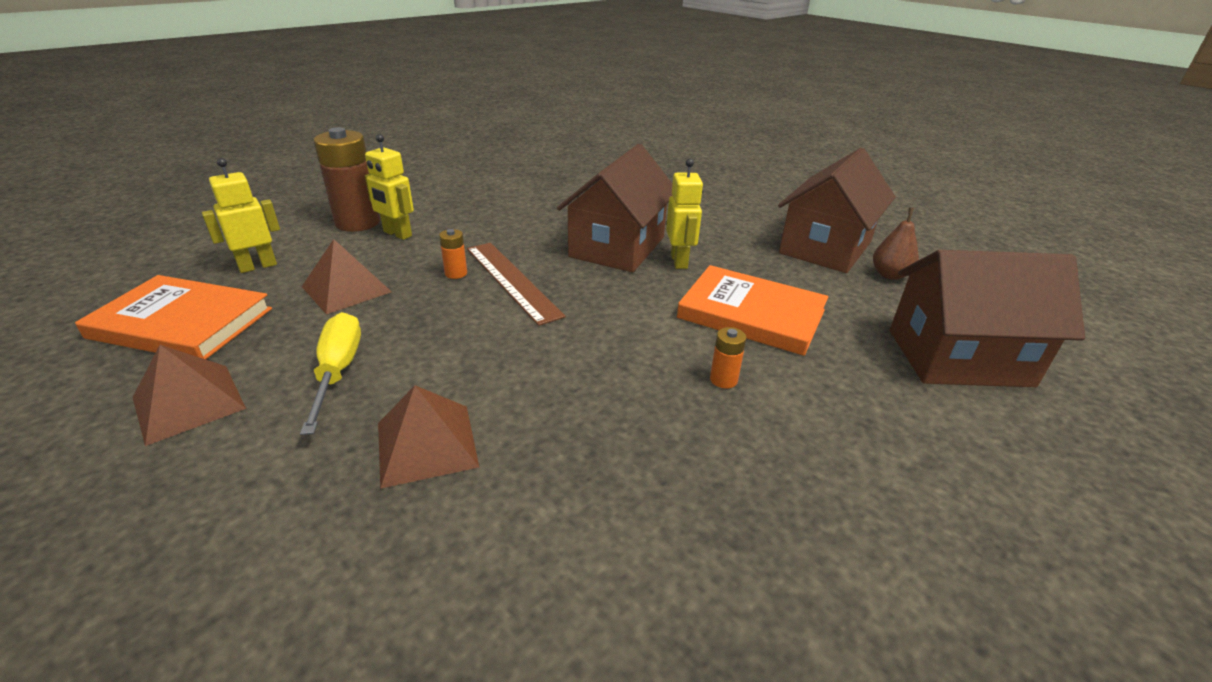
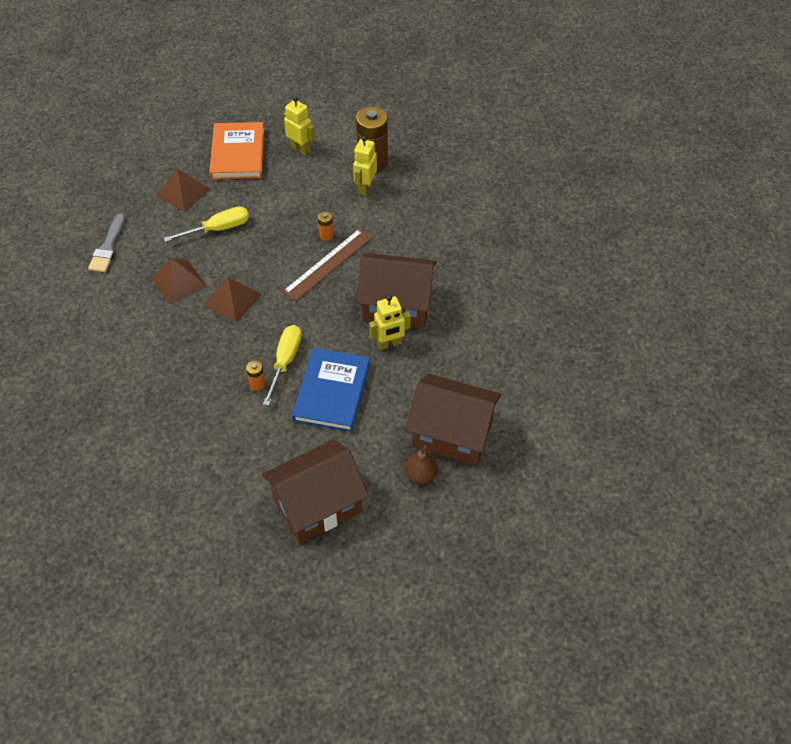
camera: 75 degrees right, 20 degrees up
brown pyramid [302,239,392,314] -> brown pyramid moved to [203,277,262,323]
orange book [677,265,828,356] -> blue book [292,348,370,432]
brown house [890,250,1085,387] -> brown house turned 75 degrees clockwise [262,439,369,544]
none -> grey brush [88,213,125,272]
none -> yellow screwdriver [263,325,302,406]

